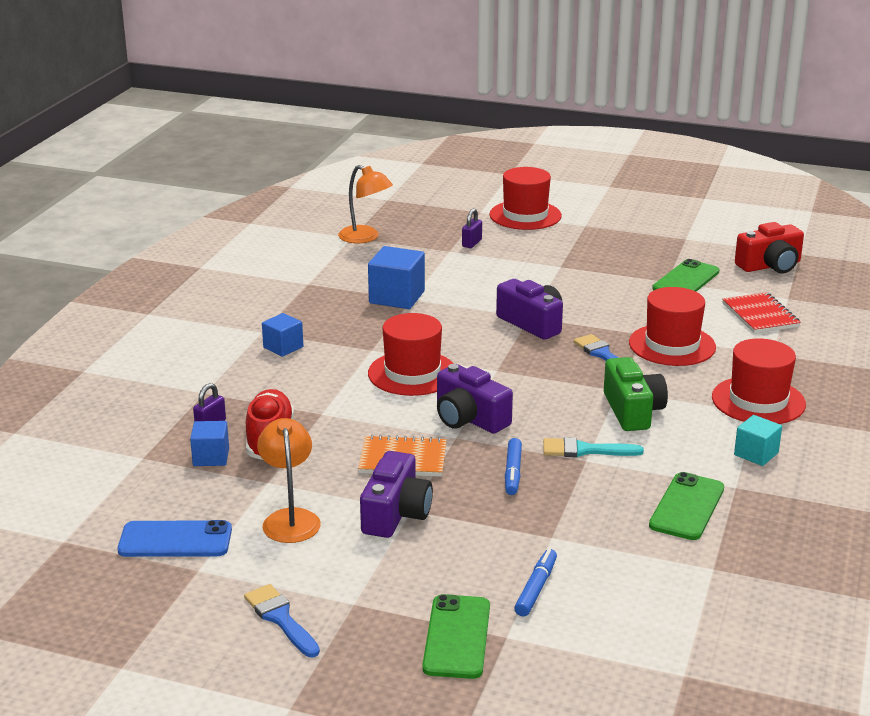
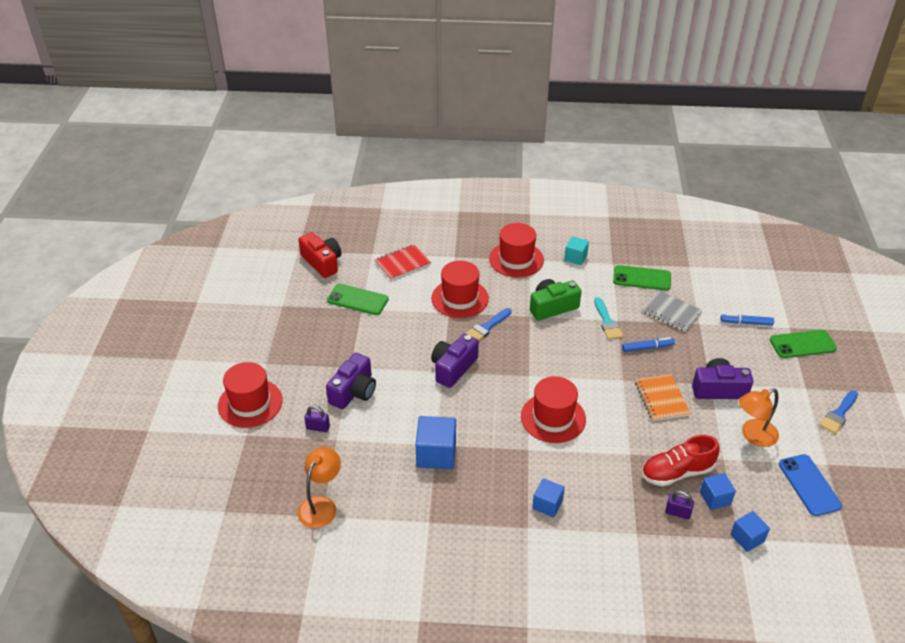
camera: 105 degrees left, 15 degrees up
purple camera [437,364,513,434] -> purple camera moved to [326,353,376,409]
none -> grey notebook [642,291,703,332]
none -> blue cube [730,511,770,552]

